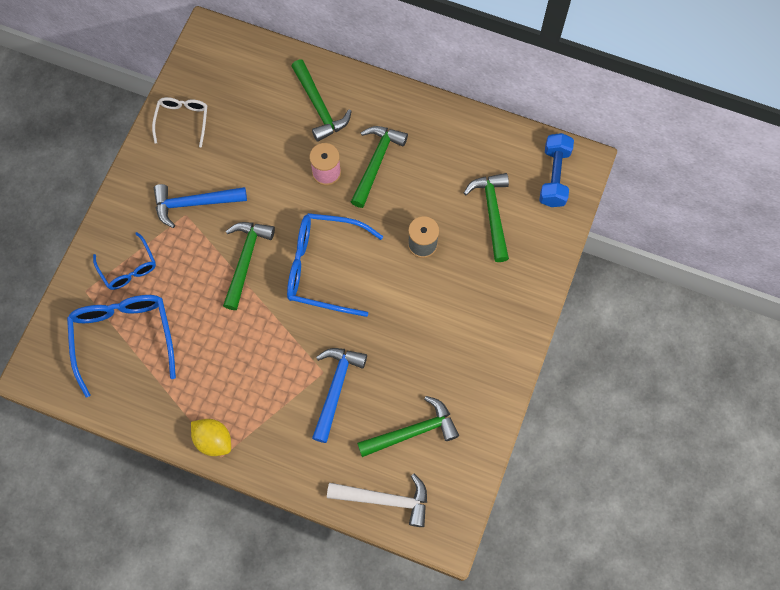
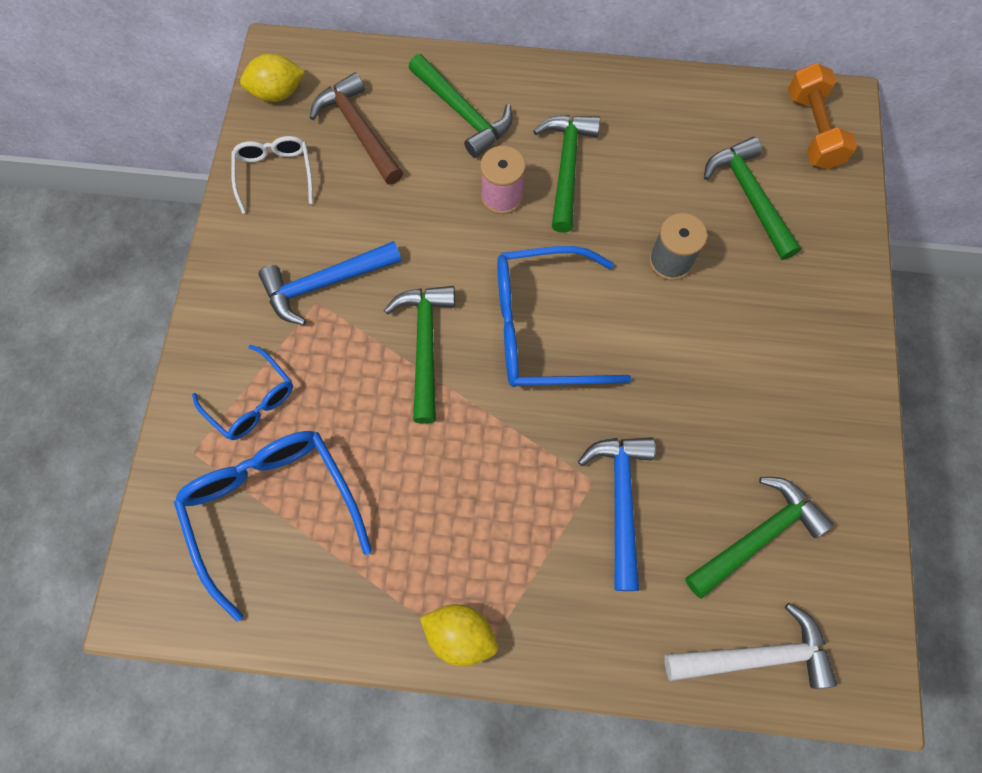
camera: 15 degrees left, 0 degrees up
blue dumbbell [539,133,574,207] -> orange dumbbell [788,63,857,170]
none -> yellow lemon [240,53,305,102]
none -> brown hammer [310,72,403,185]

